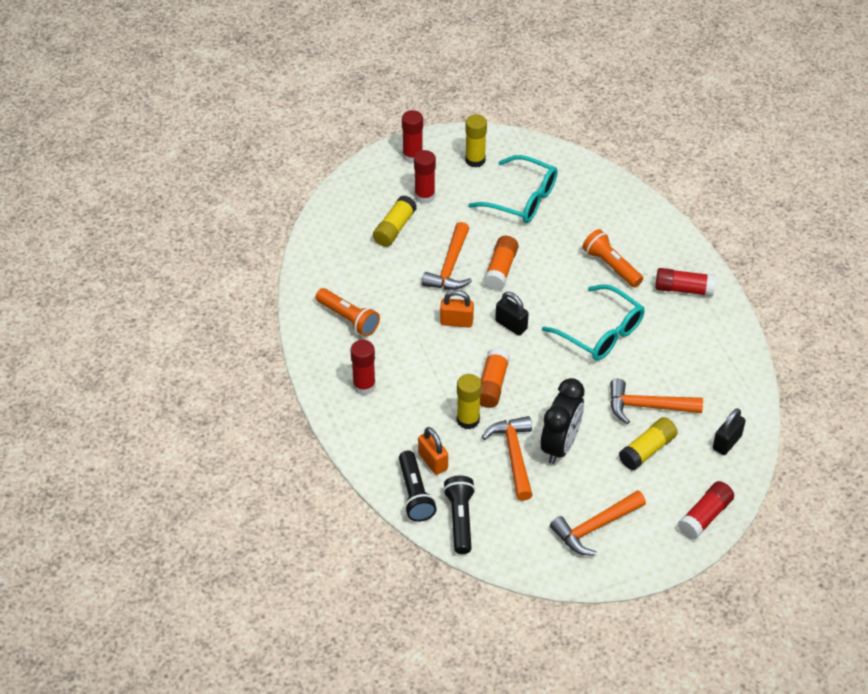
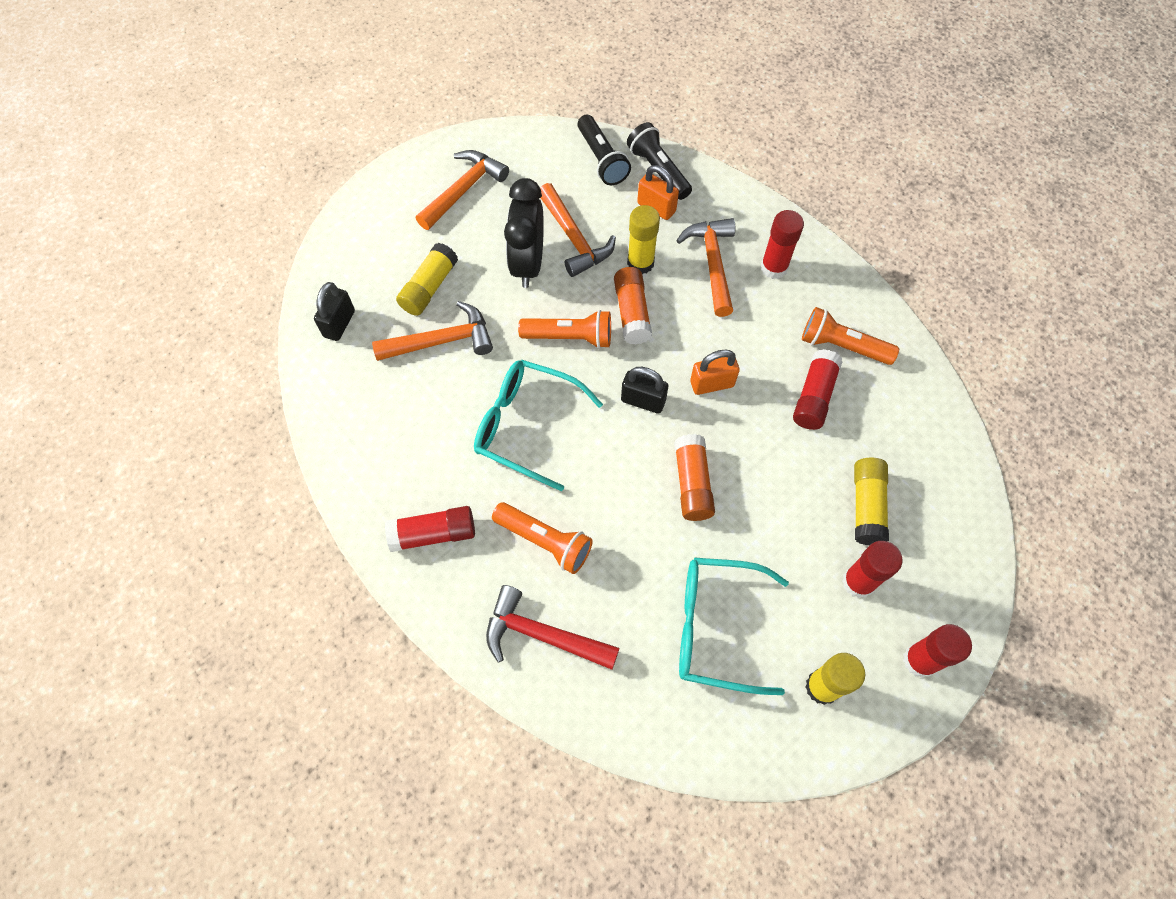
camera: 160 degrees right, 15 degrees up
orange hammer [422,222,472,290] -> orange hammer moved to [676,218,735,317]
red glue stick [678,481,734,540] -> red glue stick moved to [793,349,842,430]
none -> red hammer [486,585,619,670]
none -> orange flashlight [518,310,611,349]

